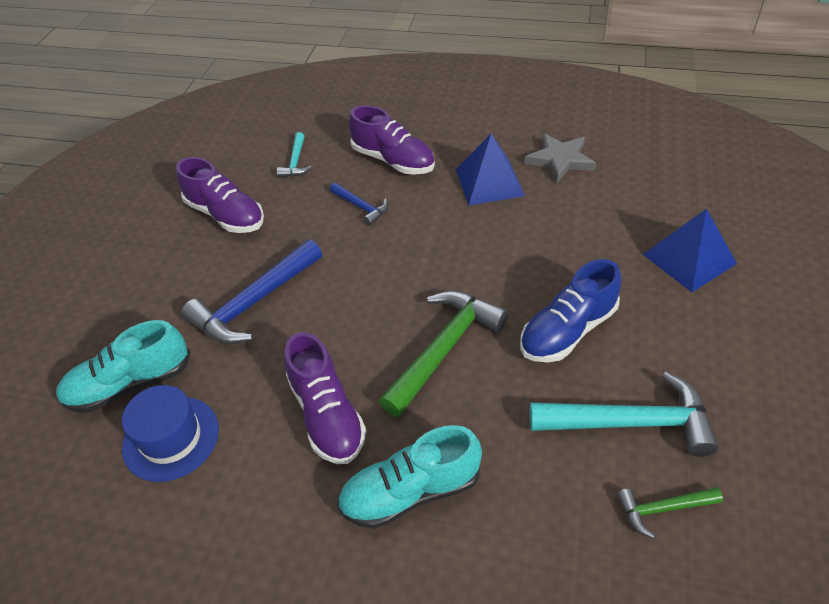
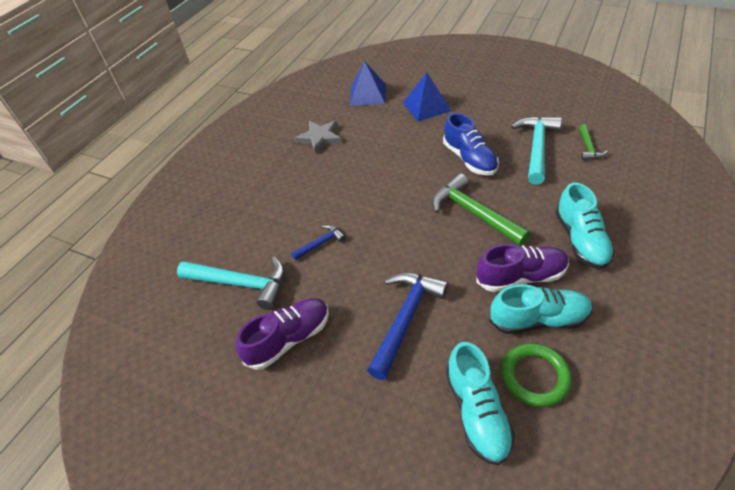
camera: 75 degrees left, 0 degrees up
blue hat [122,385,219,482] -> green ring [501,343,572,407]
blue hammer [182,239,322,344] -> blue hammer turned 120 degrees counterclockwise [367,272,448,380]
turquoise hammer [277,132,312,177] -> turquoise hammer [177,256,285,310], size x1.93
purple shoe [349,105,435,175] -> none
blue pyramid [456,133,525,205] -> blue pyramid moved to [350,61,386,106]
none -> turquoise shoe [489,284,593,334]

